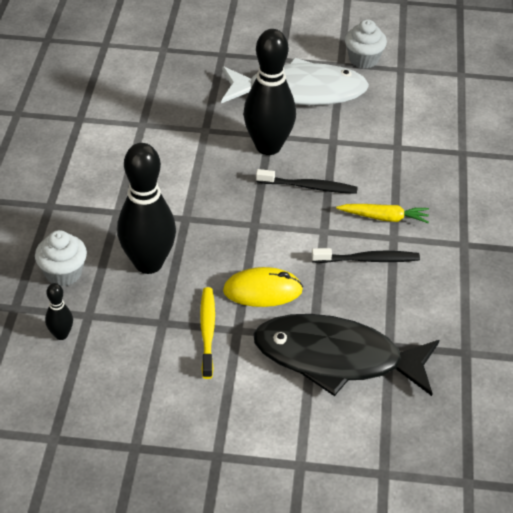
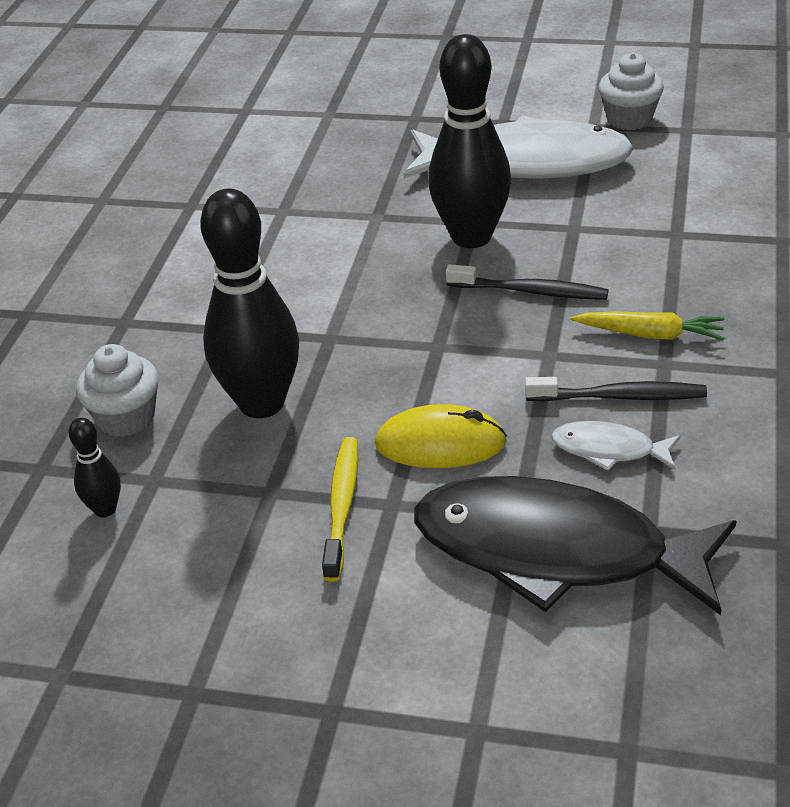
camera: 10 degrees right, 5 degrees down
none -> white fish [551,421,681,471]

